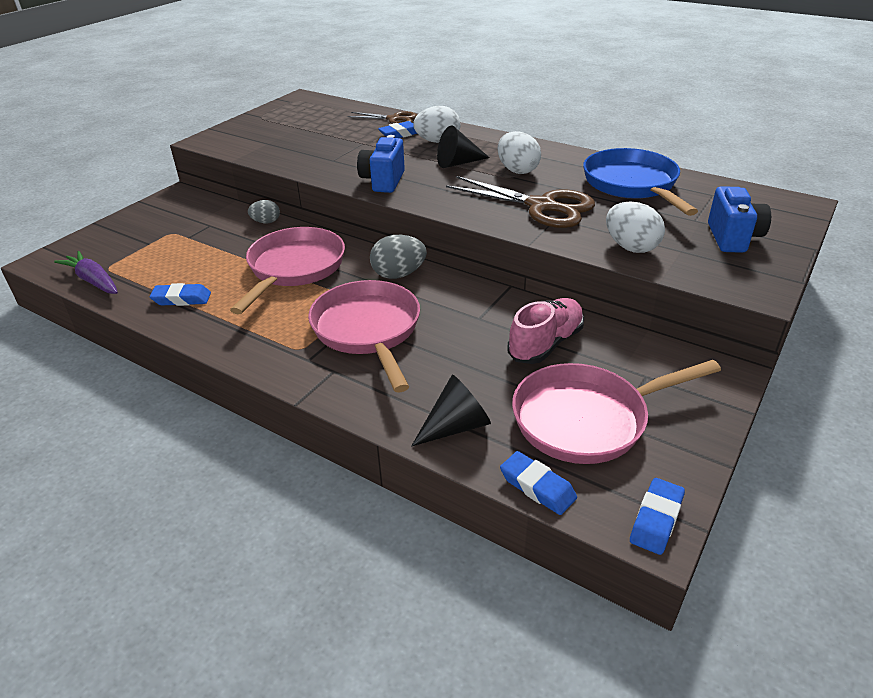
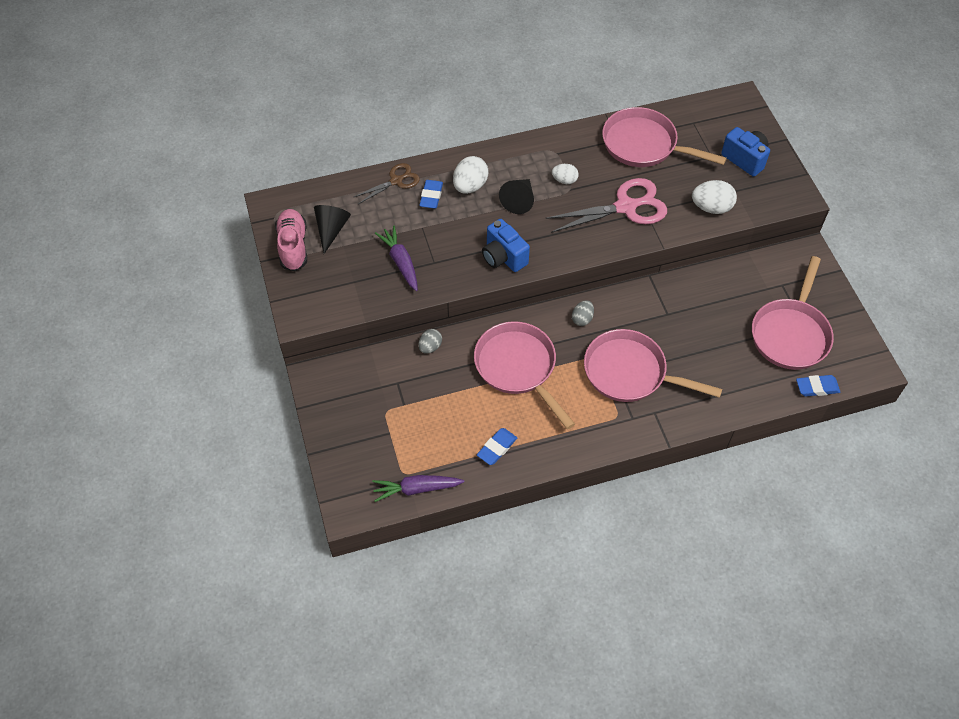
camera: 50 degrees left, 20 degrees up
grey egg [370,235,427,279] -> grey egg [572,300,594,326], size x0.62
black cone [411,375,491,447] -> black cone moved to [314,205,351,254]
brown scissors [446,176,595,228] -> pink scissors [545,178,667,233]
white egg [498,131,541,174] -> white egg [552,164,579,184], size x0.62
pink shoe [508,298,584,364] -> pink shoe moved to [275,209,307,271]
blue pan [583,148,698,216] -> pink pan [602,107,727,167]
blue eraser [630,478,685,555] -> none
none -> purple carrot [375,226,418,291]

